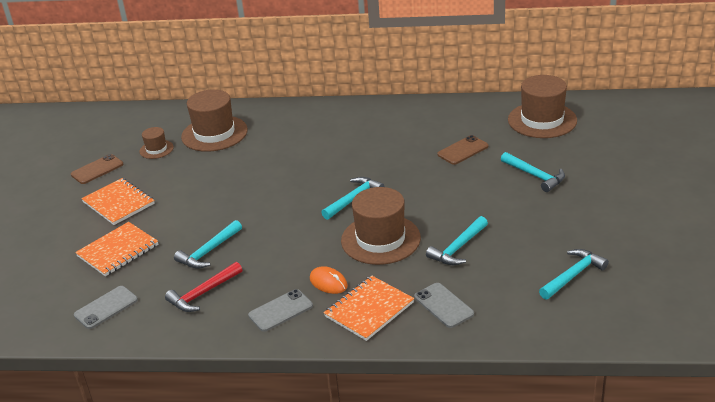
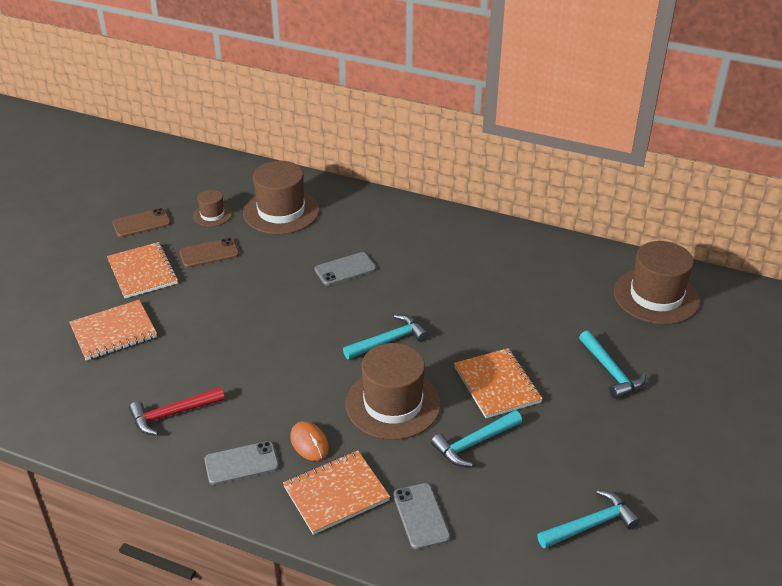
camera: 15 degrees right, 5 degrees up
grey phone [74,286,138,329] -> grey phone moved to [314,252,376,286]
turquoise hammer [174,220,242,269] -> none
brown phone [437,135,489,165] -> brown phone moved to [179,238,239,268]
none -> orange notebook [454,348,543,418]

